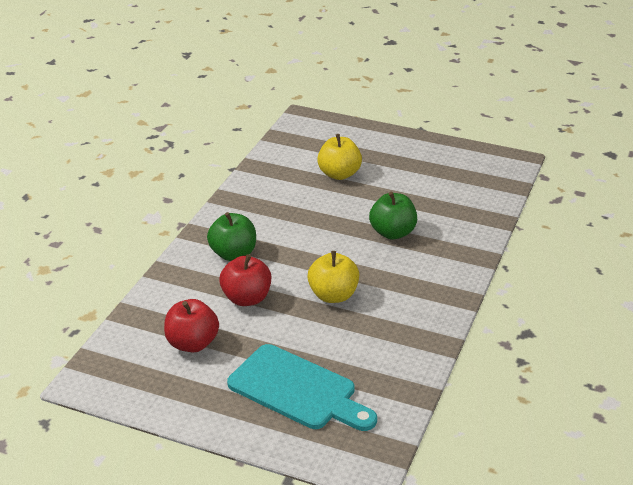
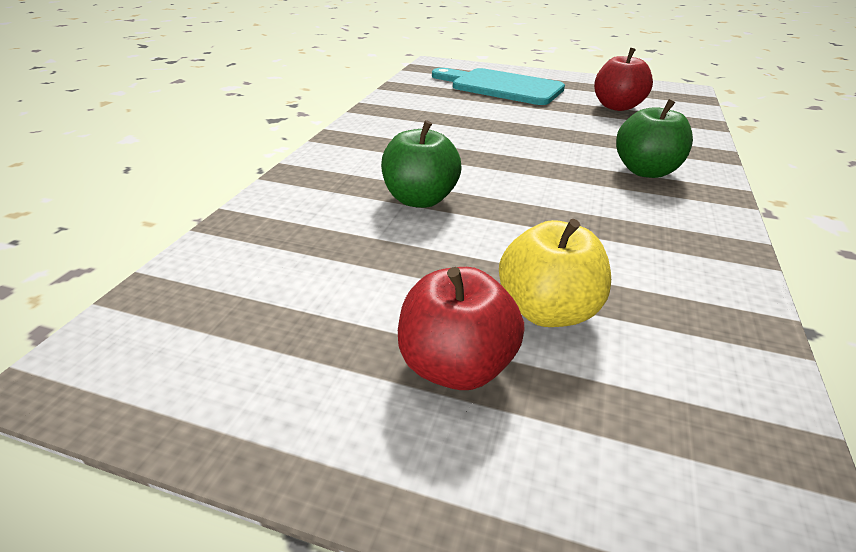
camera: 175 degrees right, 0 degrees up
red apple [219,254,271,306] -> red apple moved to [398,267,525,390]
yellow apple [307,251,359,303] -> none

